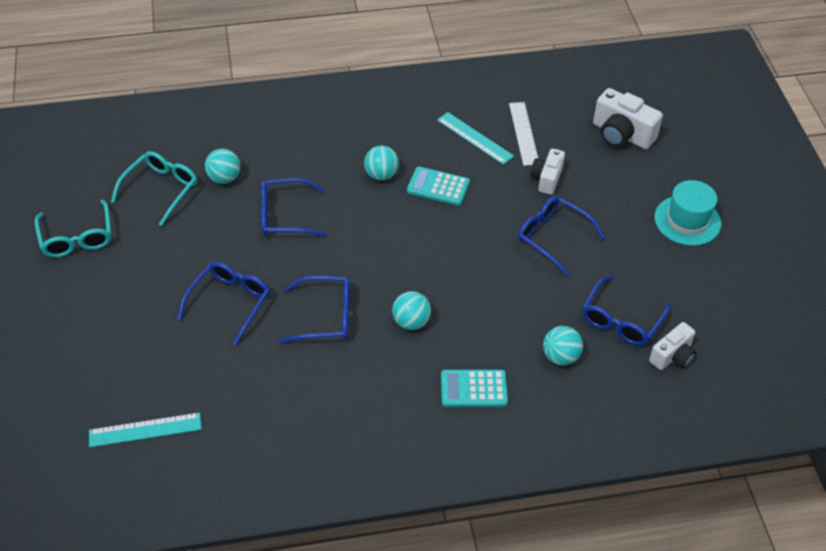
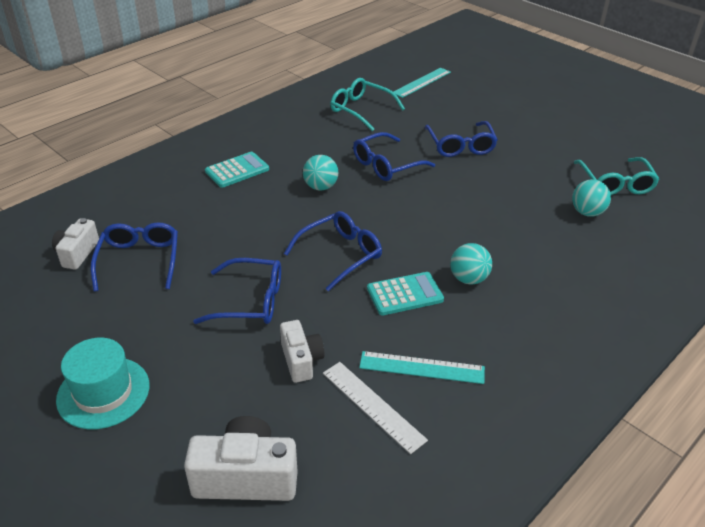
camera: 145 degrees right, 10 degrees down
turquoise glasses [35,200,111,257] -> turquoise glasses moved to [330,78,405,131]
blue glasses [261,178,327,237] -> blue glasses moved to [284,211,382,291]
turquoise ball [543,326,583,365] -> none

